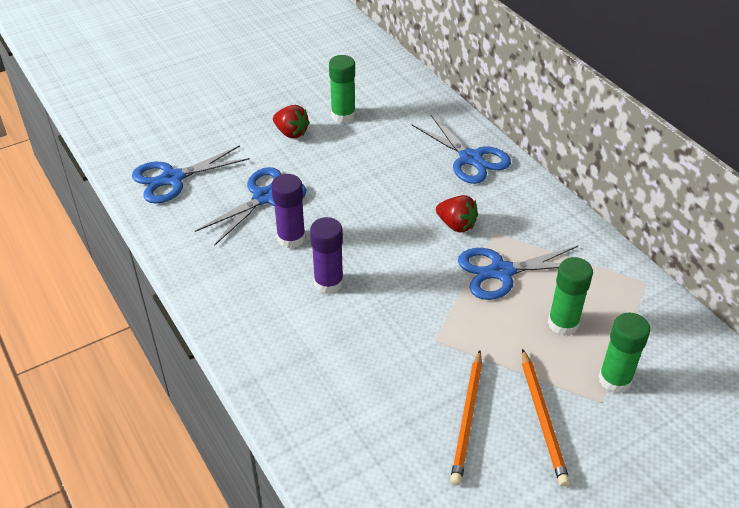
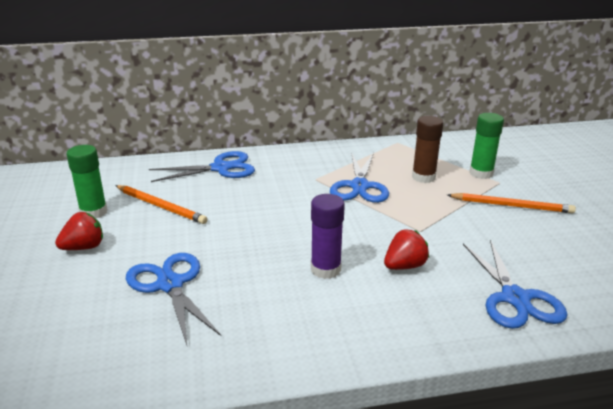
camera: 70 degrees left, 15 degrees down
blue scissors [132,145,250,204] -> blue scissors moved to [463,240,568,329]
purple glue stick [271,174,305,248] -> none
red strawberry [436,195,478,233] -> red strawberry moved to [384,229,429,270]
orange pencil [450,350,482,485] -> orange pencil moved to [115,185,207,224]
green glue stick [548,257,593,336] -> brown glue stick [412,116,443,183]

